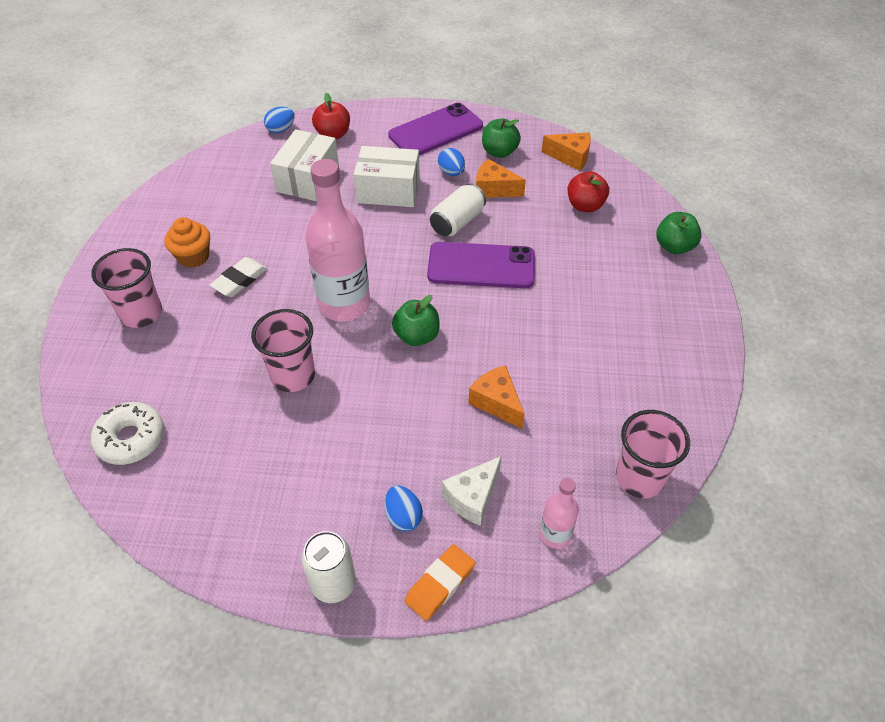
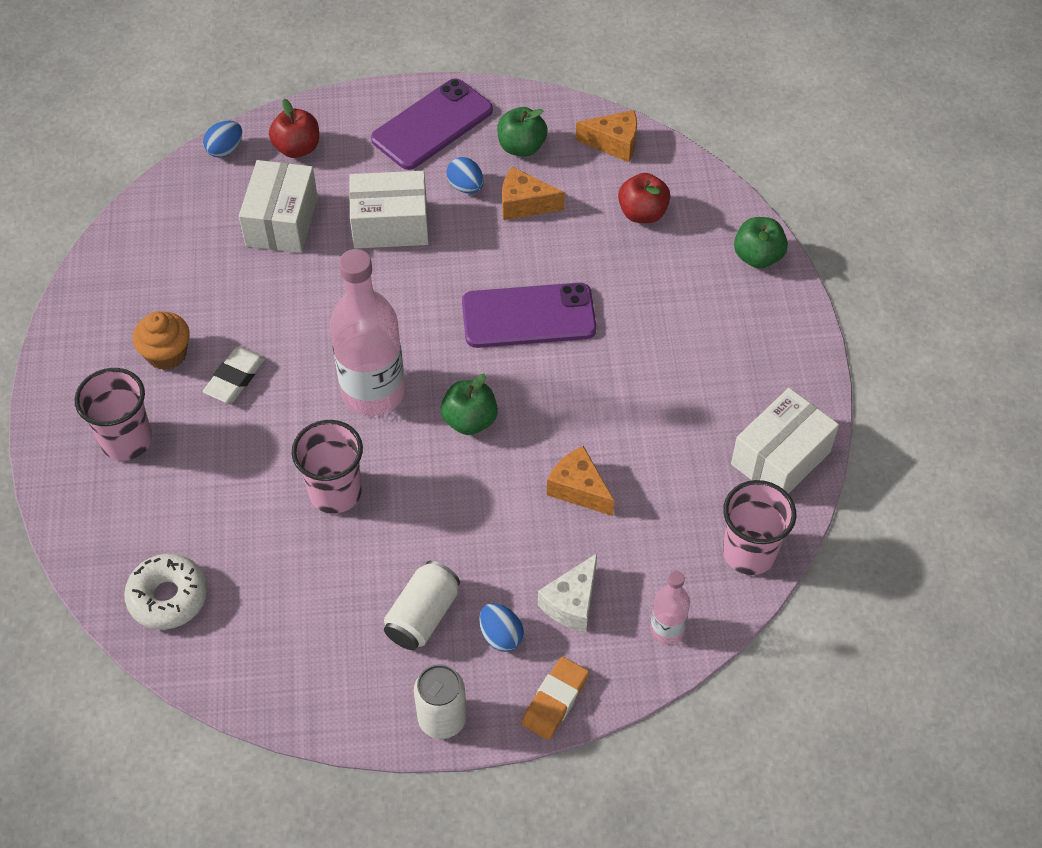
camera: 10 degrees left, 5 degrees up
white can [430,184,486,236] -> white can moved to [384,561,460,650]
none -> white box [731,388,839,494]

